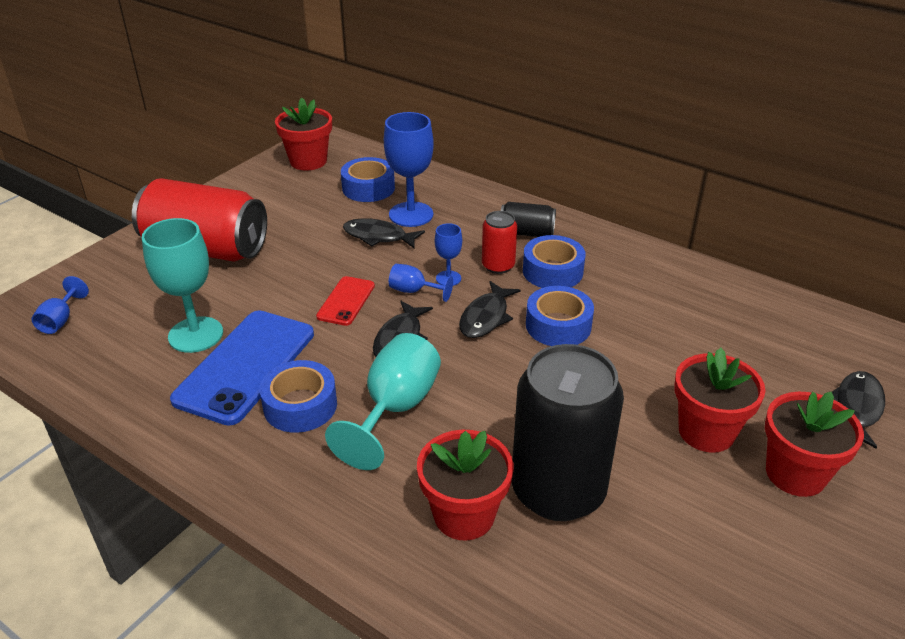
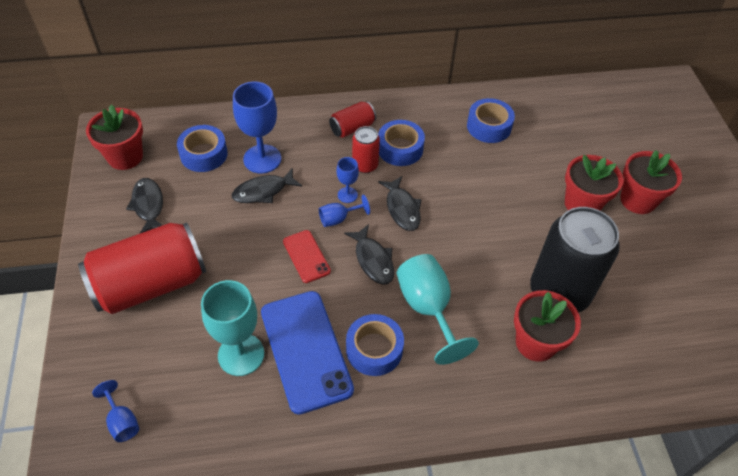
camera: 45 degrees left, 15 degrees up
black can [501,202,556,237] -> red can [329,101,376,138]
blue tape [526,286,594,346] -> blue tape moved to [467,98,515,143]
black fish [832,371,885,449] -> black fish moved to [126,178,163,234]

